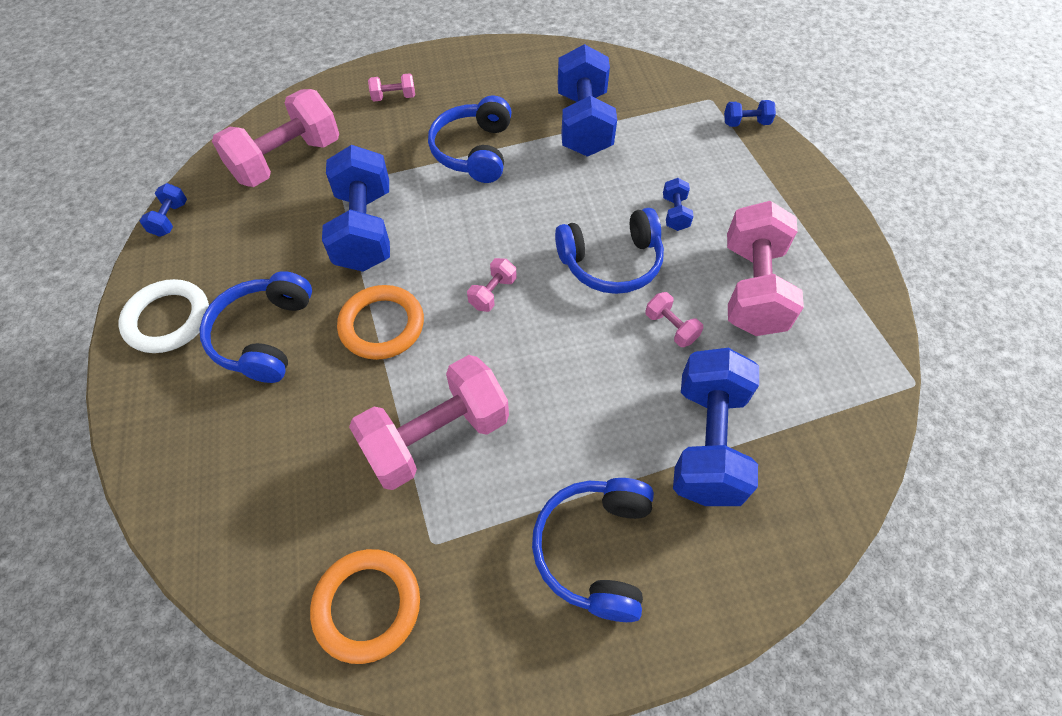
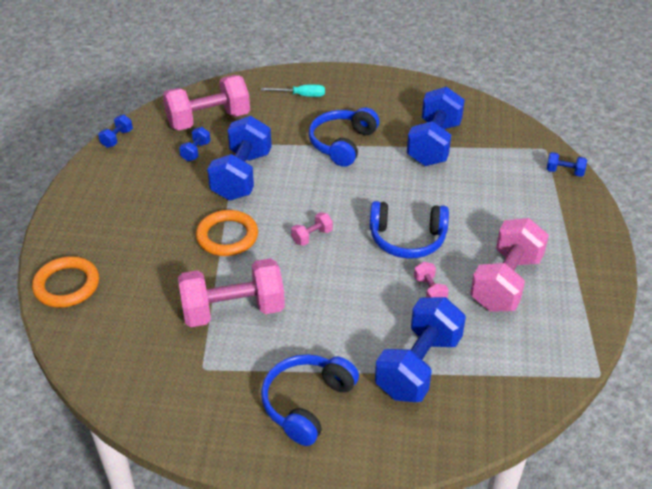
camera: 20 degrees right, 15 degrees down
white ring [118,279,209,353] -> none
blue headphones [200,271,312,383] -> none
orange ring [310,549,420,664] -> orange ring moved to [32,256,99,308]
pink dumbbell [368,73,415,102] -> turquoise screwdriver [261,85,325,97]
blue dumbbell [663,178,694,231] -> blue dumbbell moved to [179,127,211,161]

